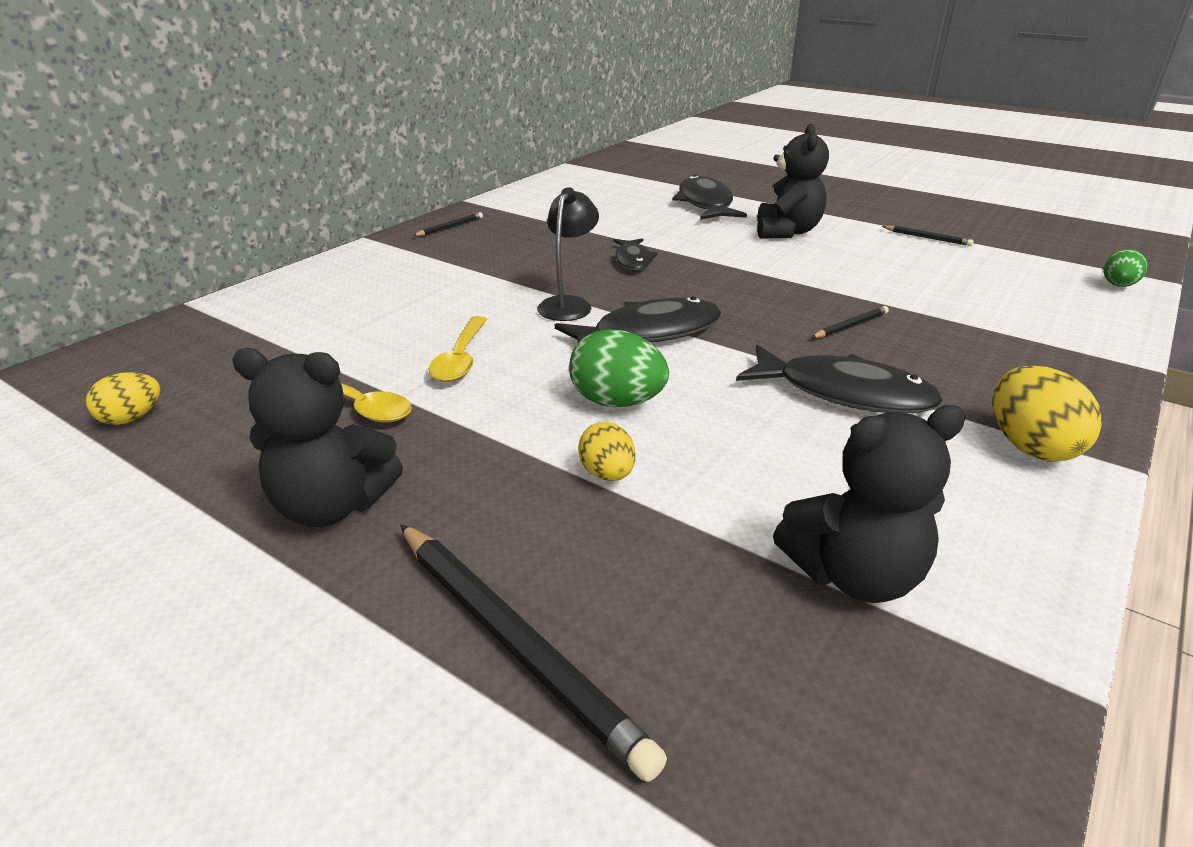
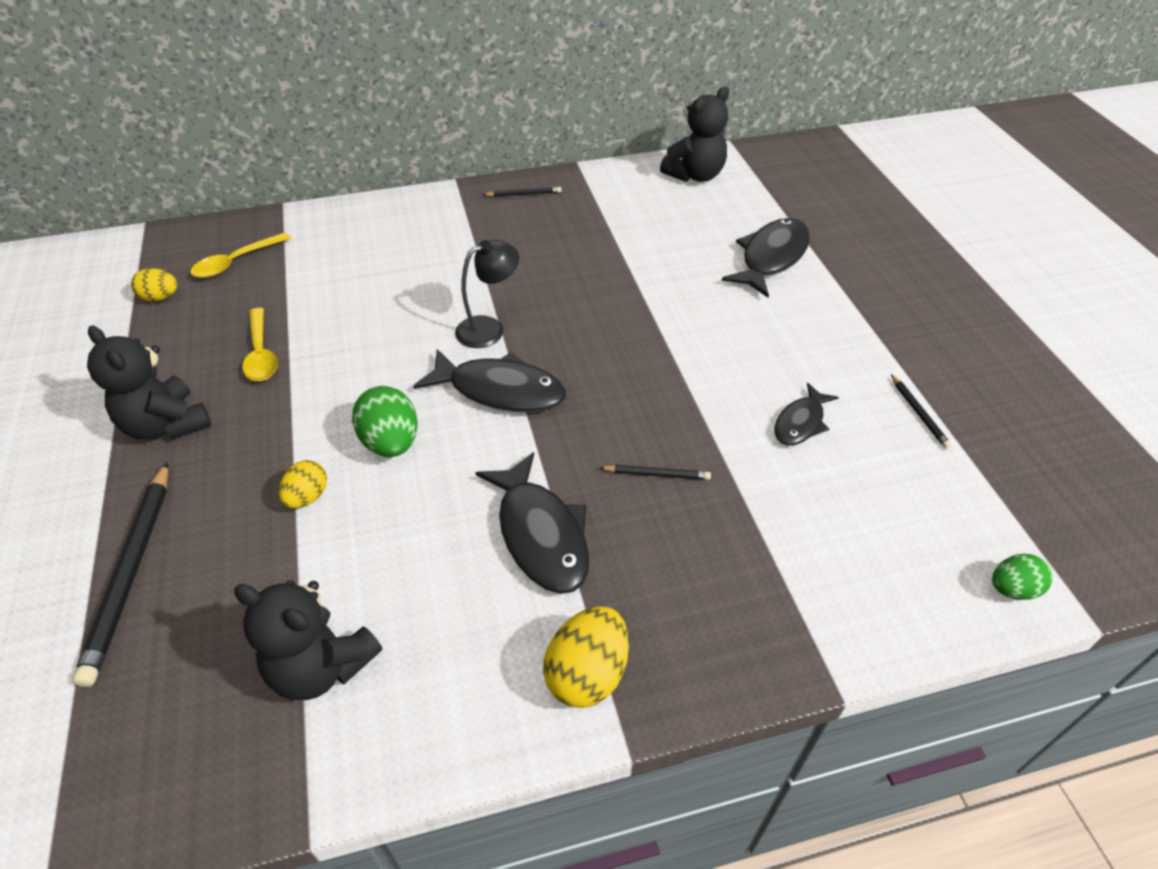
camera: 40 degrees right, 15 degrees up
yellow spoon [429,316,487,382] -> yellow spoon moved to [190,232,291,278]
black fish [614,238,658,270] -> black fish moved to [775,383,839,446]
black teddy bear [757,124,829,239] -> black teddy bear moved to [660,87,729,182]

